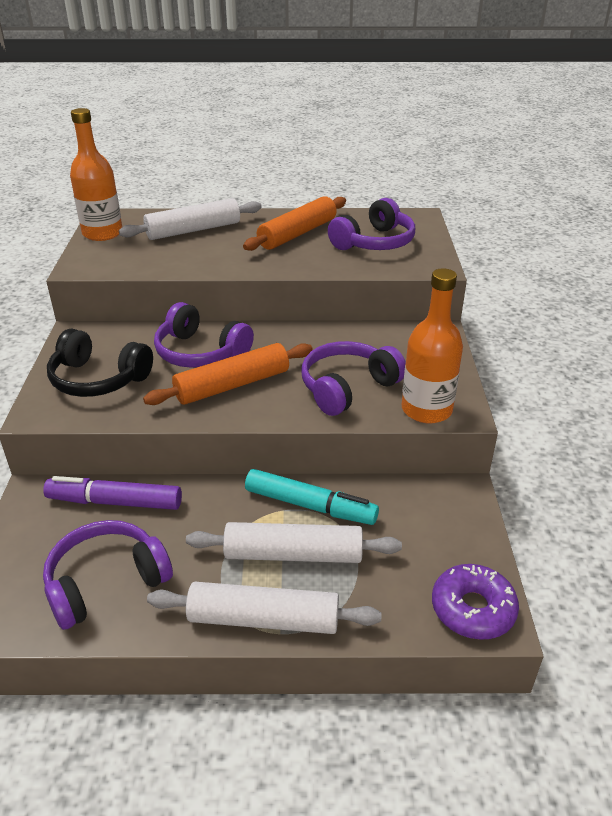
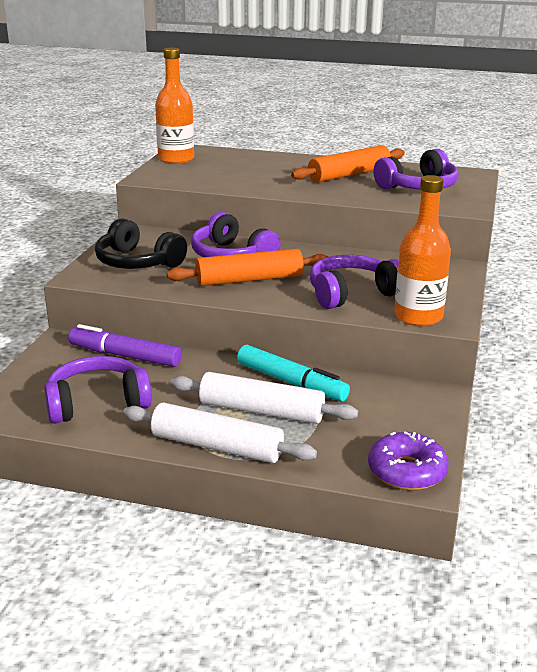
camera: 15 degrees right, 10 degrees down
white rolling pin [119,198,262,240] -> none

